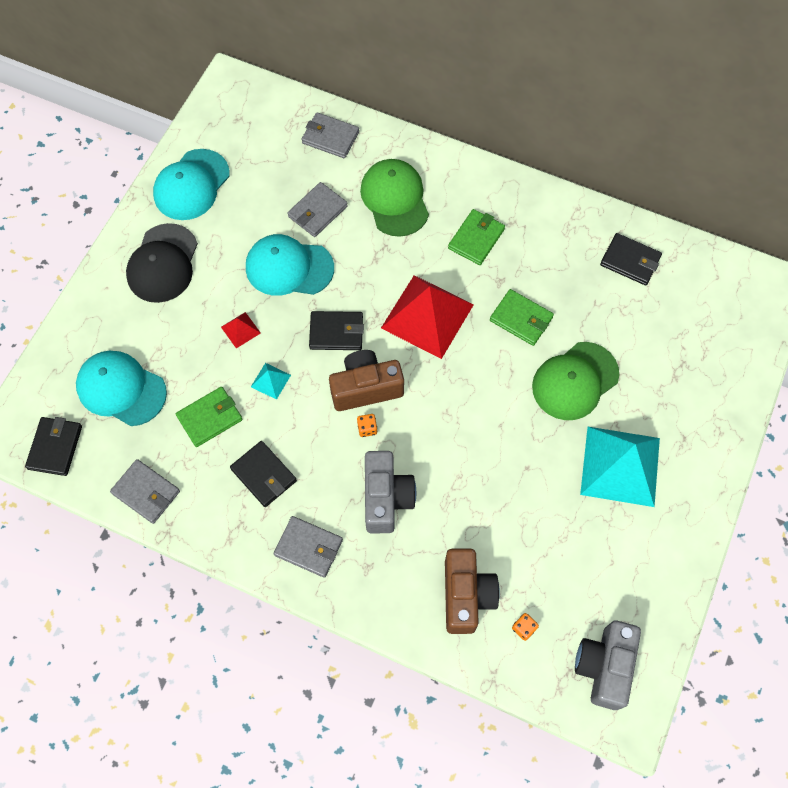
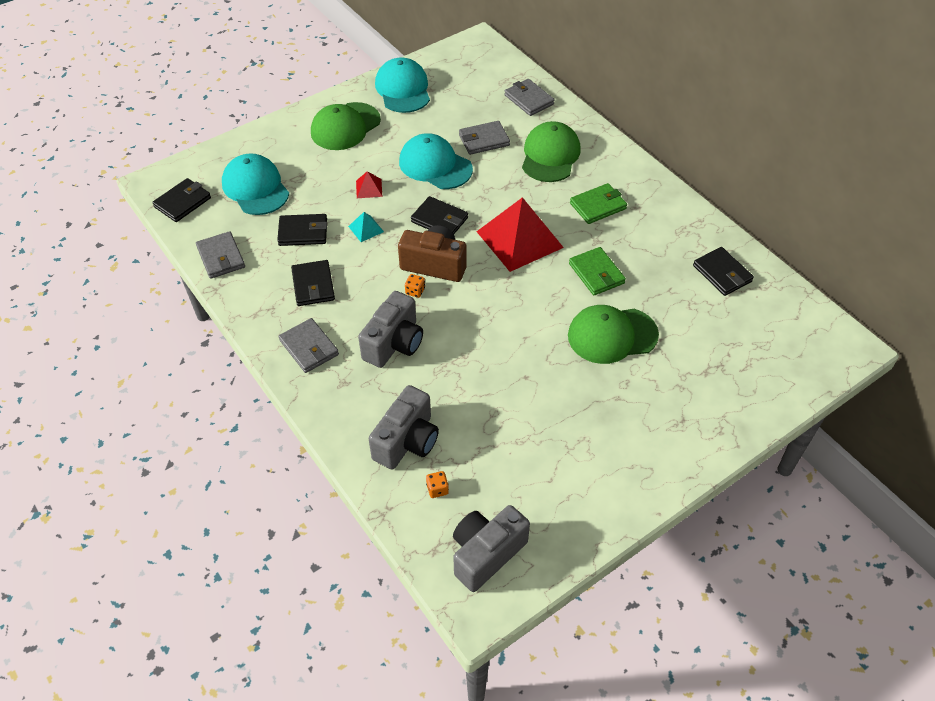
camera: 30 degrees right, 15 degrees down
black cap [126,223,198,303] -> green cap [311,102,381,150]
turquoise cap [153,149,230,220] -> turquoise cap turned 105 degrees clockwise [375,57,430,113]
green wallet [176,387,243,447] -> black wallet [277,214,327,246]
brown camera [445,549,500,634] -> grey camera [368,385,439,469]
turquoise pyramid [580,427,660,507] -> none

